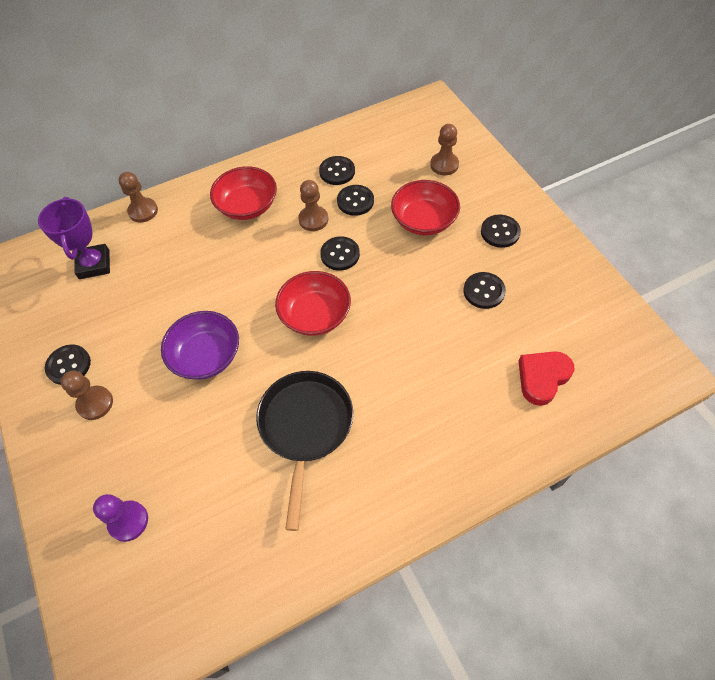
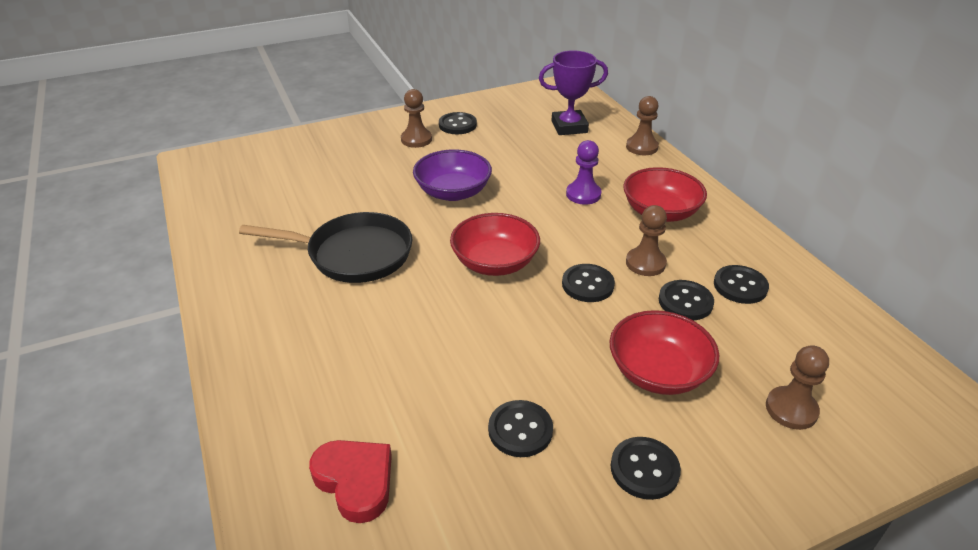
camera: 90 degrees right, 20 degrees down
purple pawn [93,494,148,542] -> purple pawn moved to [566,140,601,205]

